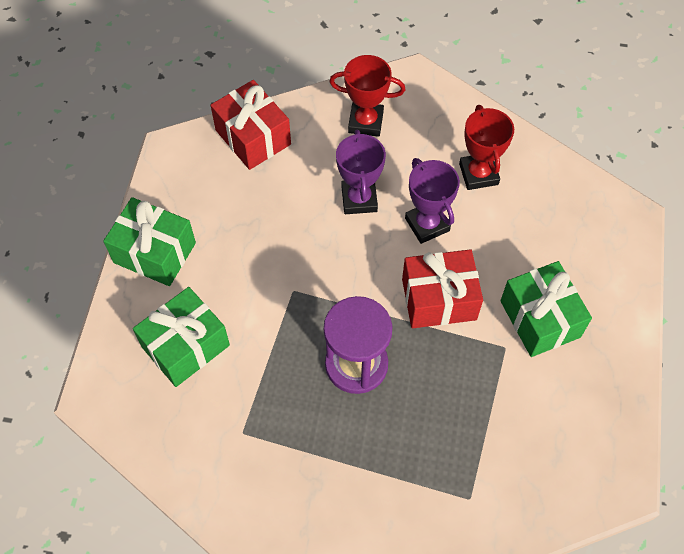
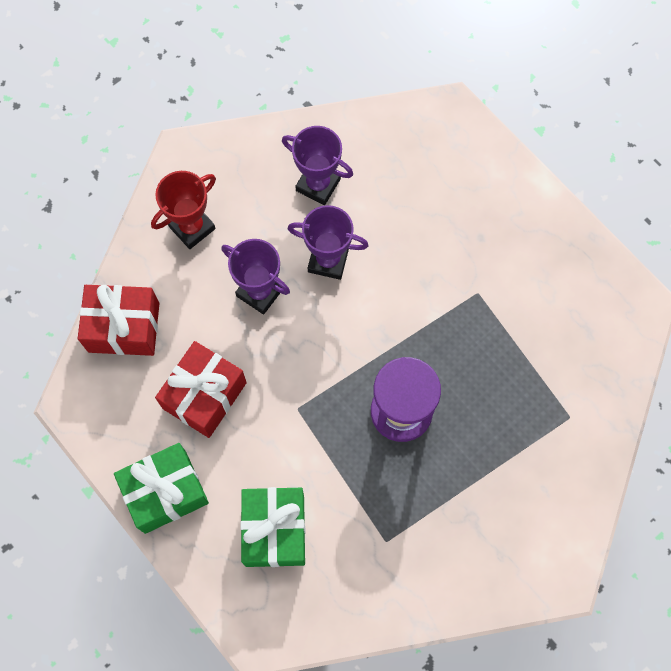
camera: 50 degrees left, 10 degrees up
red gift [402,249,483,328] -> red gift moved to [155,341,247,438]
red trophy [459,105,514,190] -> purple trophy [282,126,353,205]
green gift [500,261,592,357] -> none

